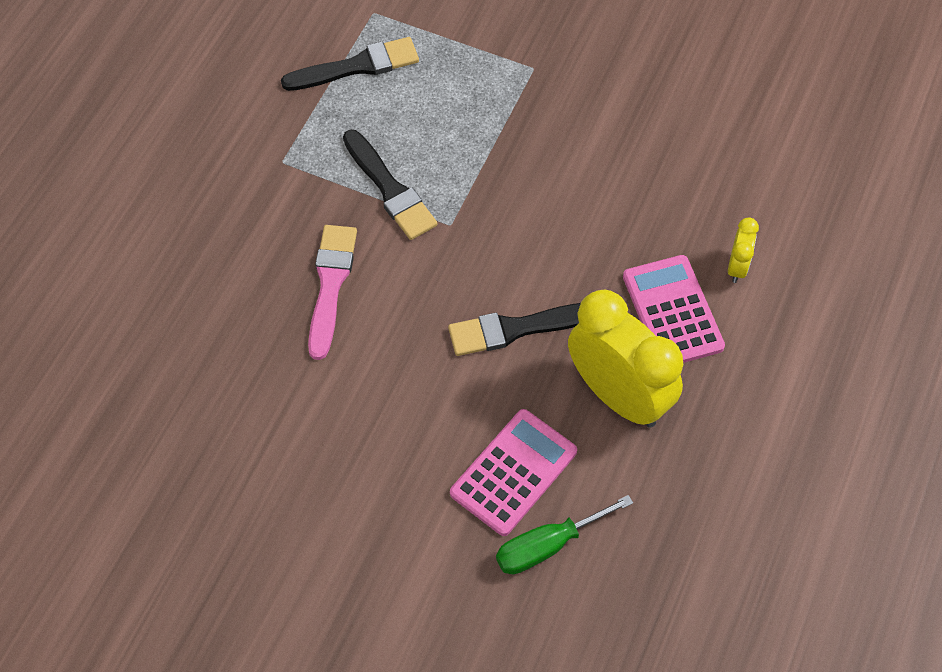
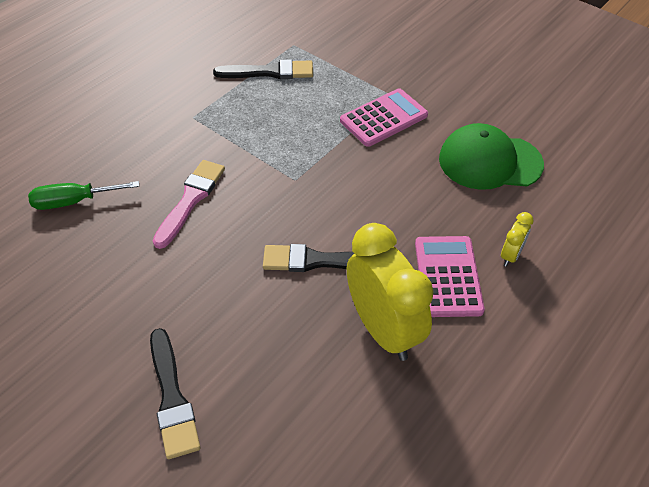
camera: 15 degrees right, 10 degrees down
black brush [343,130,437,240] -> black brush moved to [150,328,201,459]
pink calculator [450,409,577,536] -> pink calculator moved to [340,88,428,147]
green screwdriver [496,495,633,574] -> green screwdriver moved to [28,181,139,210]
none -> green cap [439,123,544,190]

